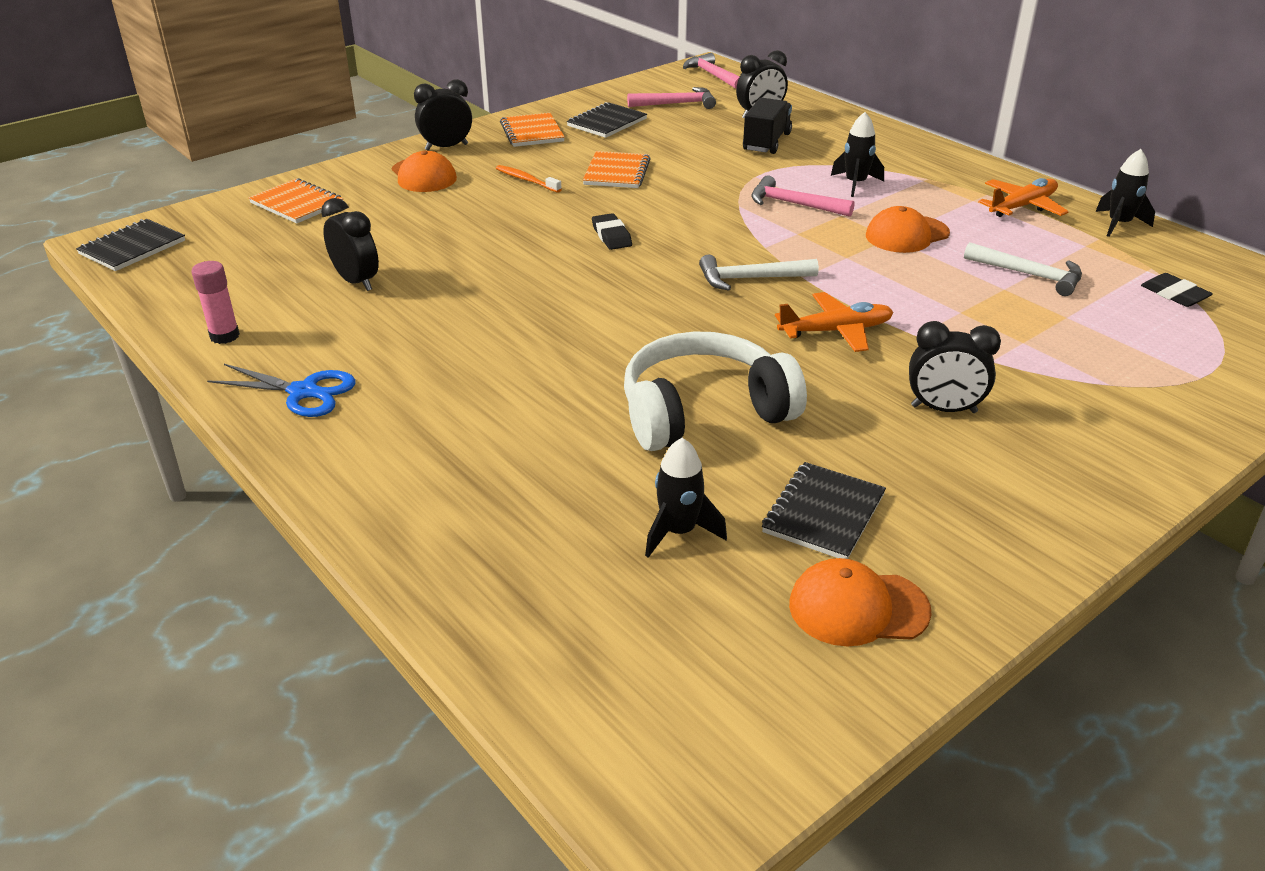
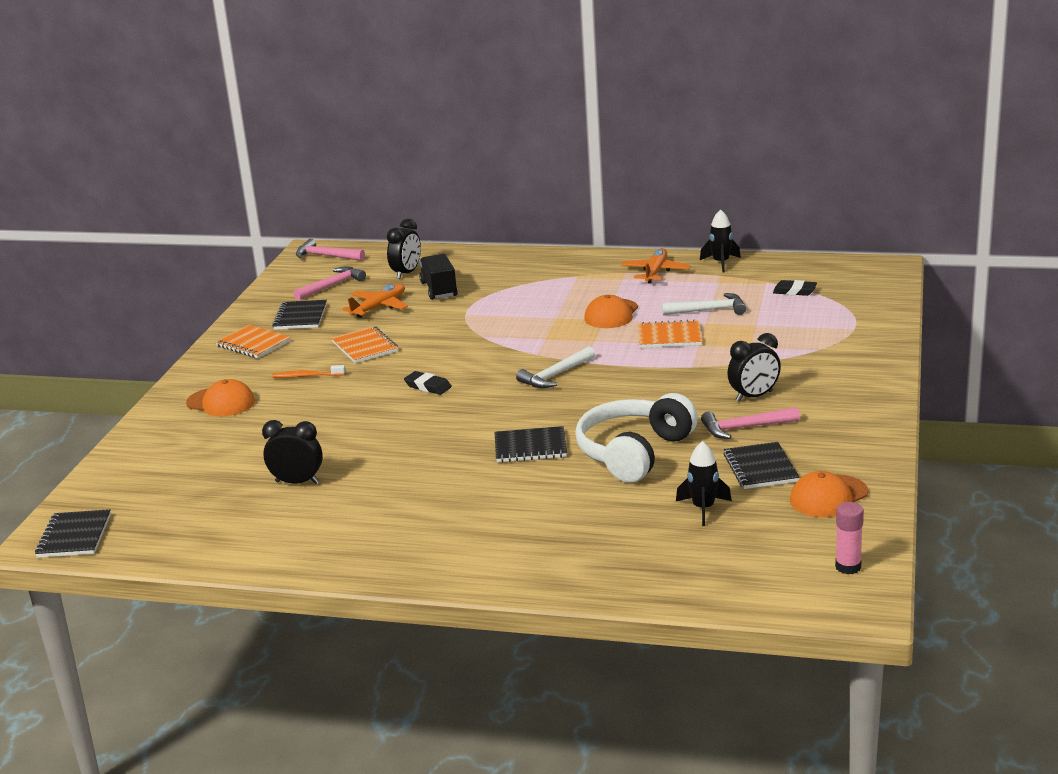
camera: 35 degrees left, 10 degrees down
pink glue stick [192,261,240,344] -> pink glue stick moved to [835,502,864,574]
blue scissors [207,364,356,417] -> none
orange notebook [249,178,343,223] -> orange notebook moved to [638,320,702,348]
black clock [414,79,472,151] -> none
pink hammer [751,175,855,217] -> pink hammer moved to [701,407,800,439]
orange plane [775,292,893,352] -> orange plane moved to [342,284,408,318]
black rocket [831,112,884,197] -> none
none -> black notebook [495,426,567,463]

